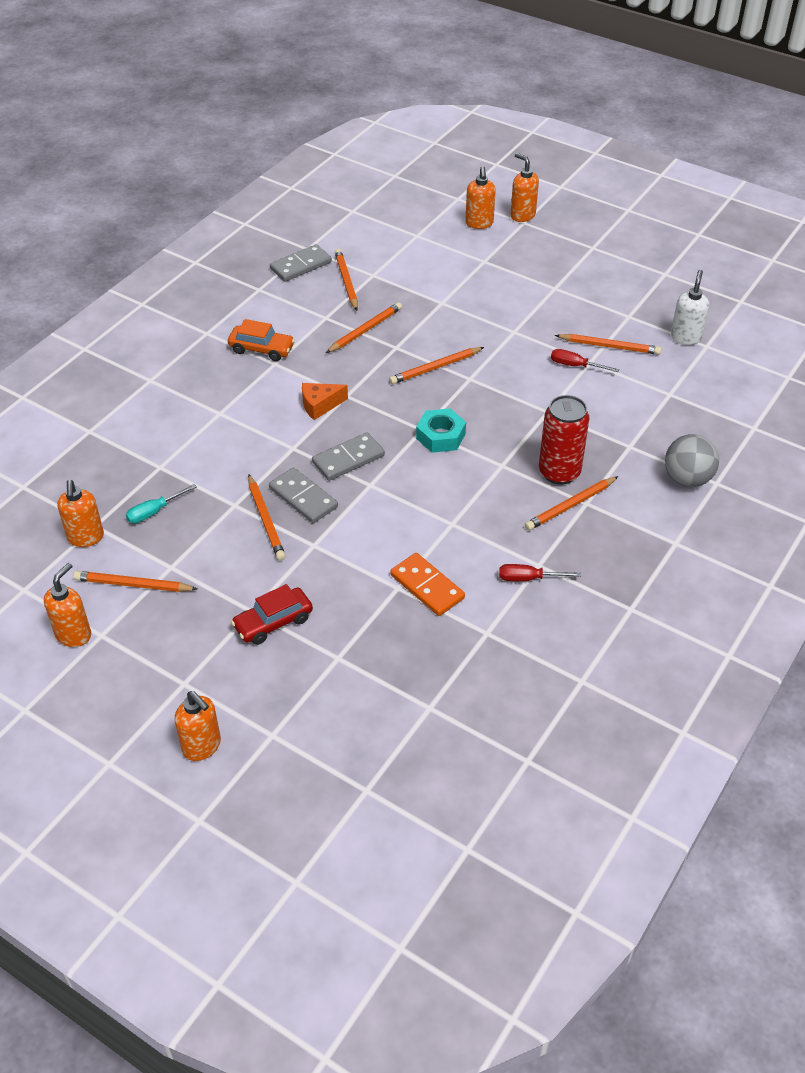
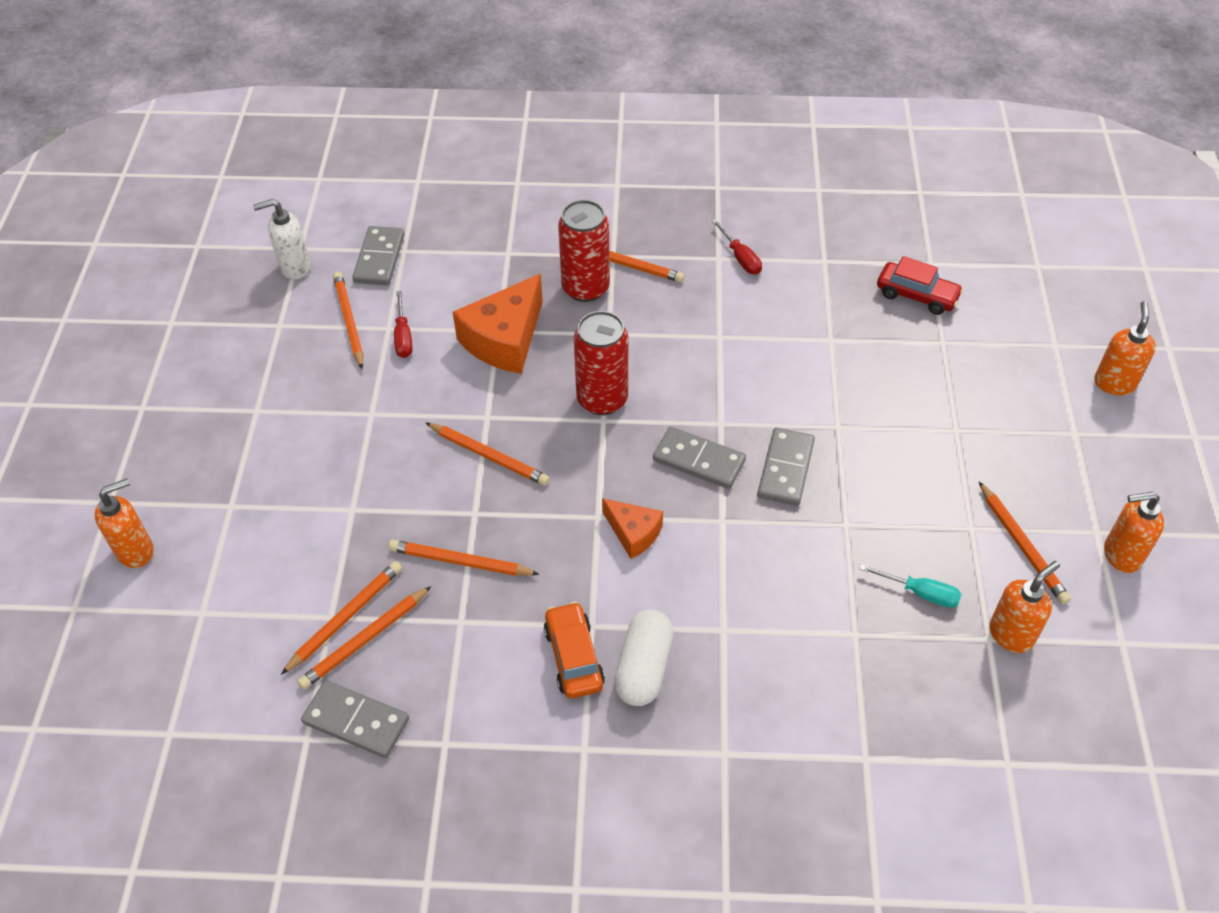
camera: 120 degrees left, 5 degrees up
red car [231,584,313,645] -> red car moved to [877,256,963,315]
orange pencil [248,474,286,561] -> orange pencil moved to [281,561,402,675]
orange domino [390,553,465,616] -> none
turquoise nut [416,408,466,453] -> red can [574,311,628,415]
orange soap dispenser [510,153,539,222] -> none
grey ball [665,434,719,487] -> none
none -> grey domino [352,226,405,285]
none -> orange cheese [453,274,543,374]
none -> white capsule [614,609,673,706]

